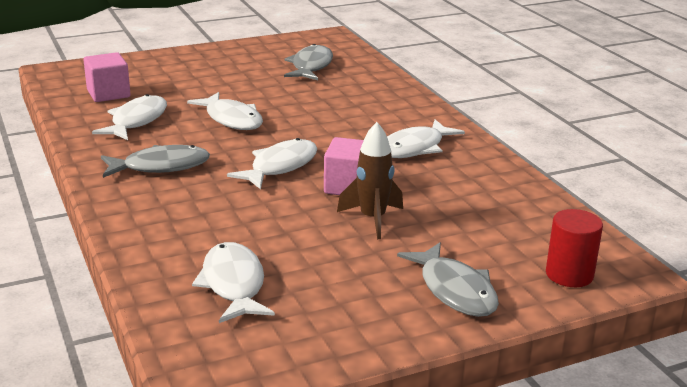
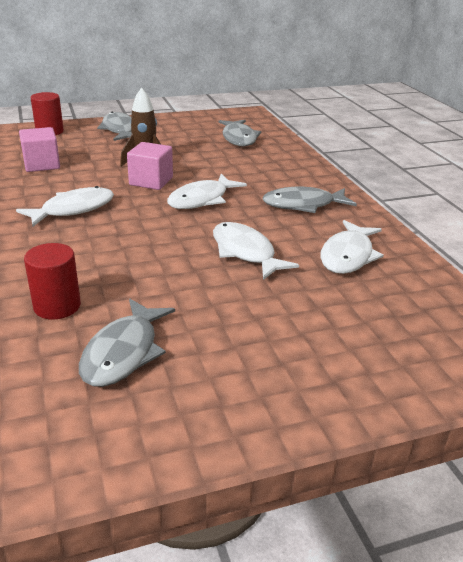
camera: 175 degrees left, 5 degrees up
pink cube [83,52,130,102] -> pink cube moved to [19,127,60,172]
white fish [192,242,275,323] -> grey fish [219,120,261,146]
none -> red cylinder [24,243,81,320]

